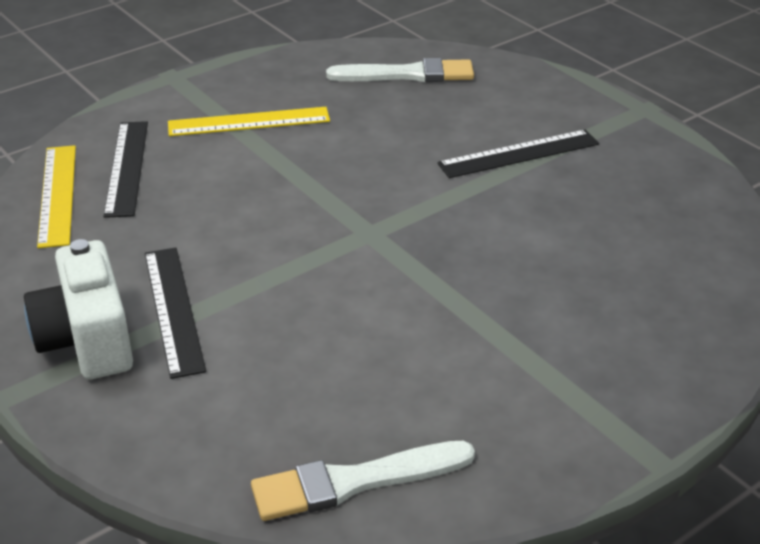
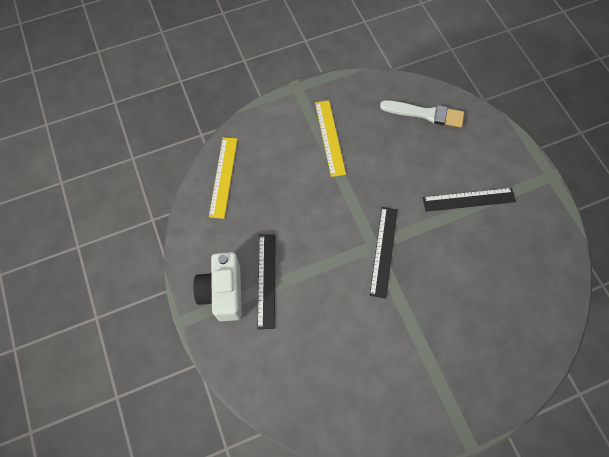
camera: 15 degrees right, 30 degrees up
black ruler [104,121,148,218] -> black ruler moved to [370,207,398,299]
yellow ruler [168,107,330,136] -> yellow ruler turned 75 degrees clockwise [315,100,346,177]
white brush [251,441,475,521] -> none

